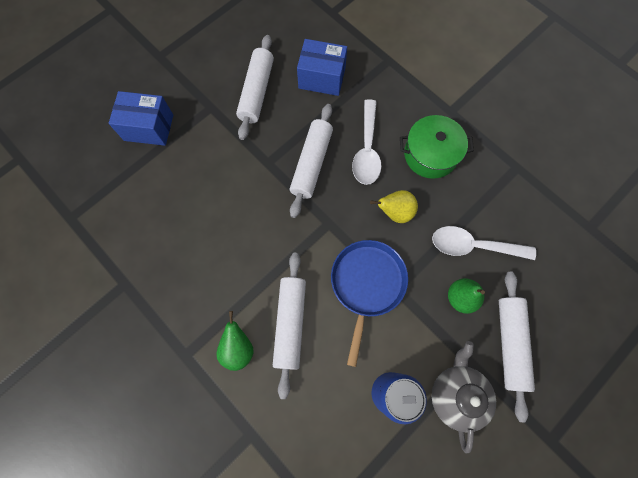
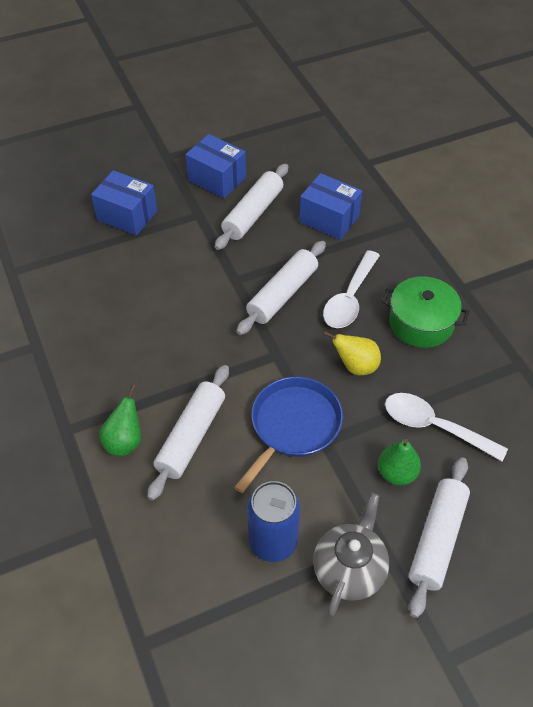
camera: 20 degrees right, 20 degrees down
none -> blue box [185,134,246,198]

